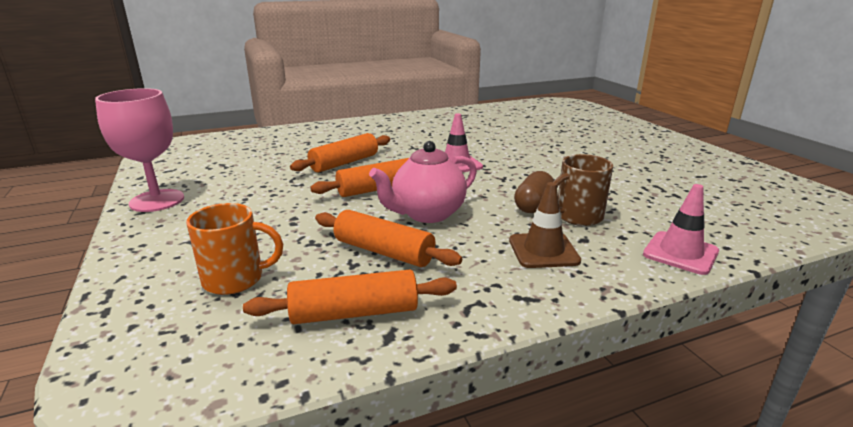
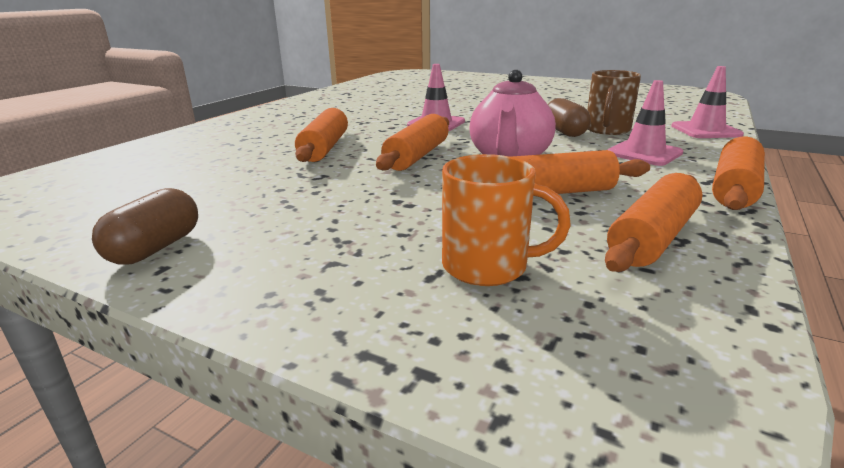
camera: 40 degrees left, 0 degrees up
pink goblet [95,88,184,212] -> brown capsule [92,188,198,265]
orange mug [186,203,283,295] -> orange mug turned 60 degrees clockwise [442,154,571,286]
brown traffic cone [509,182,581,268] -> pink traffic cone [608,80,683,166]
none -> orange rolling pin [712,137,765,210]

